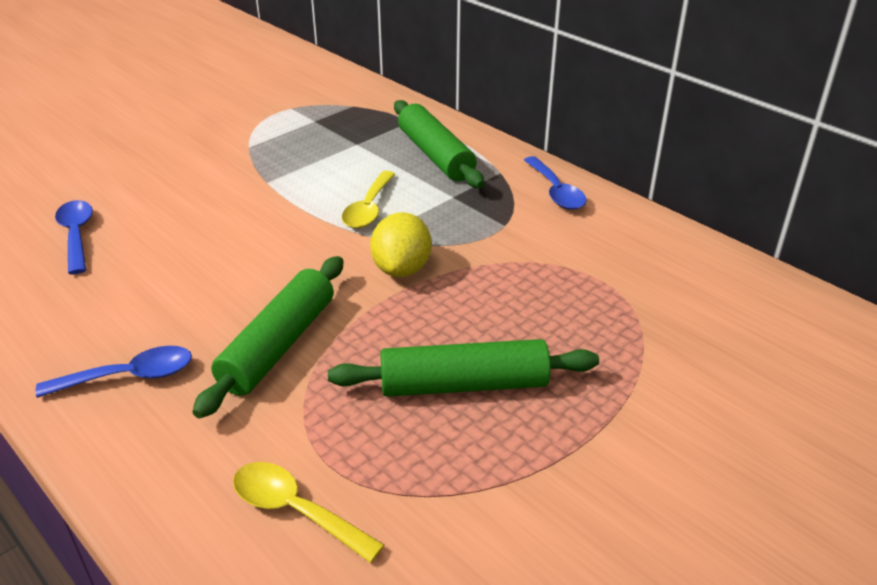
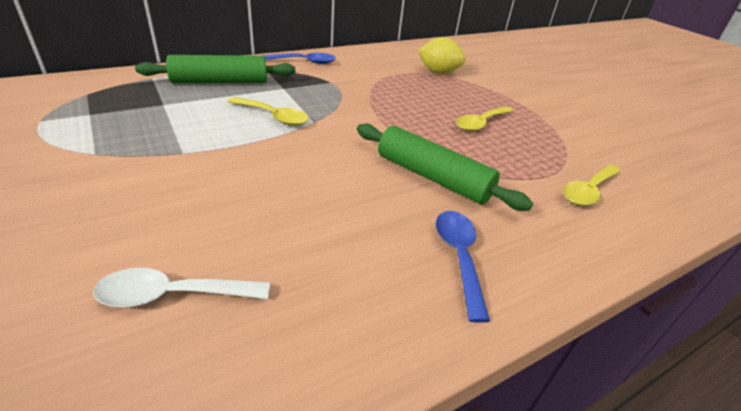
camera: 80 degrees left, 0 degrees up
blue spoon [55,200,93,274] -> white spoon [93,268,270,307]
green rolling pin [328,339,599,397] -> yellow spoon [456,106,514,132]
yellow lemon [370,212,432,277] -> yellow lemon moved to [418,37,466,74]

